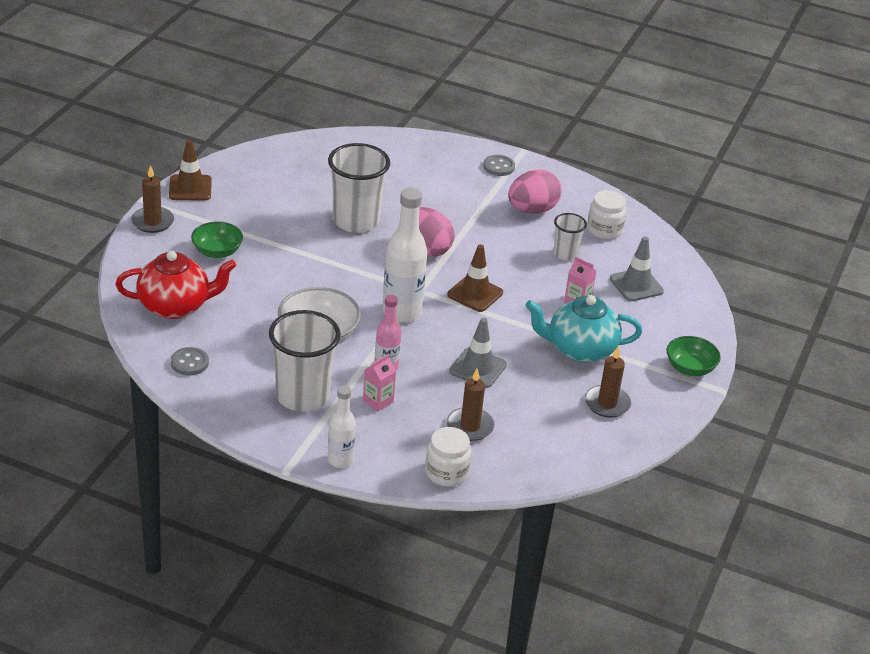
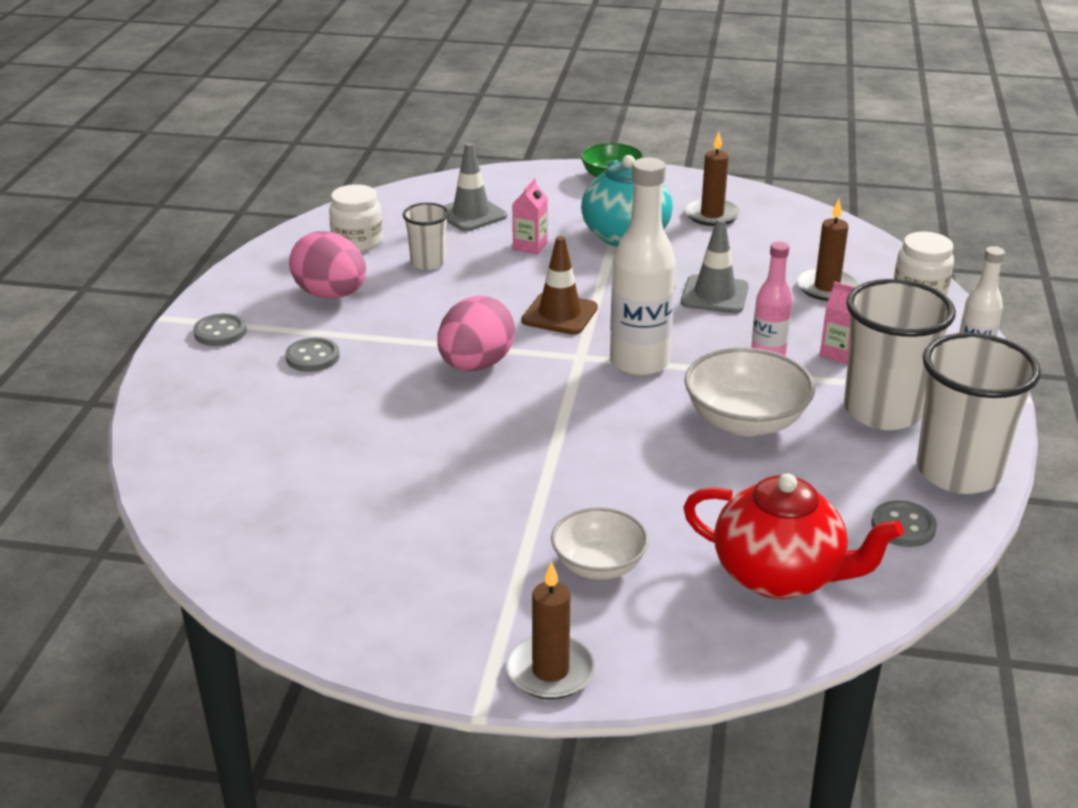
camera: 100 degrees left, 5 degrees down
red teapot [116,251,236,319] -> red teapot turned 135 degrees clockwise [683,473,904,599]
brown traffic cone [169,140,212,201] -> none
green bowl [191,222,243,258] -> white bowl [551,507,649,580]
white cup [328,143,390,233] -> white cup moved to [917,333,1041,494]
none -> grey button [285,337,339,372]

